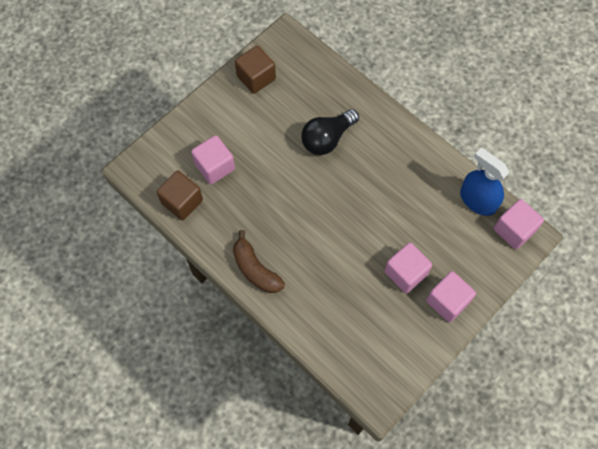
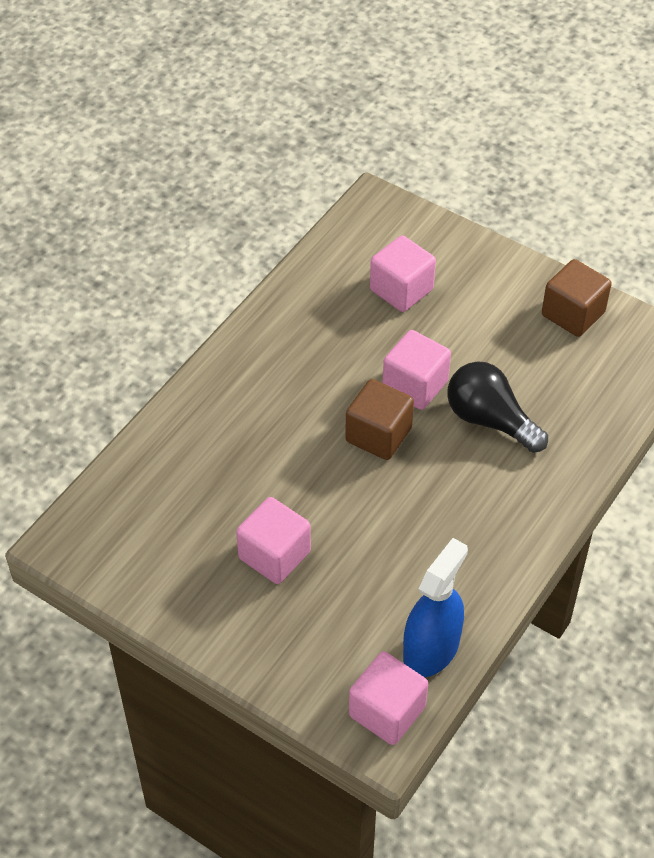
camera: 80 degrees right, 15 degrees down
brown cube [157,171,203,220] -> brown cube moved to [345,379,414,460]
brown banana [233,230,285,293] -> none
pink cube [426,271,476,322] -> pink cube moved to [383,330,451,410]

